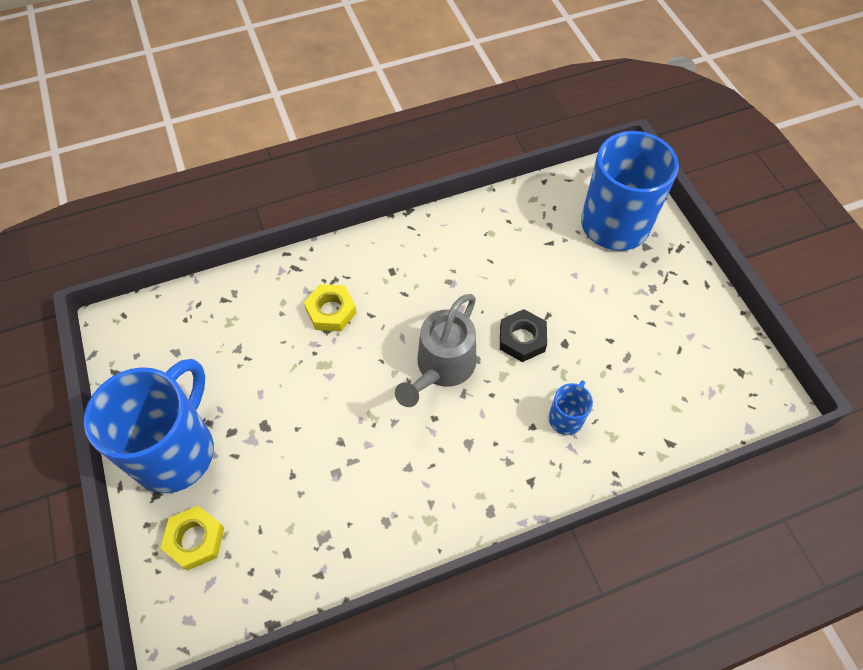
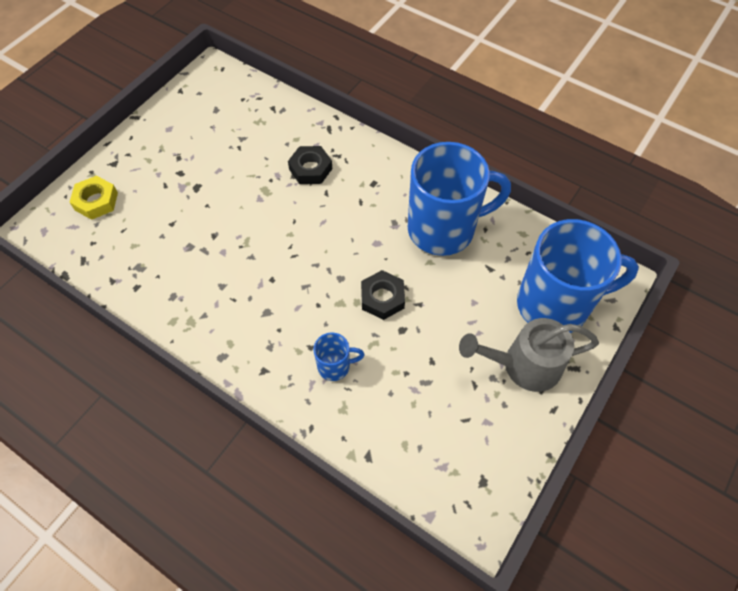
camera: 55 degrees right, 0 degrees up
blue mug [84,359,214,493] -> blue mug moved to [408,142,511,256]
yellow nut [304,284,357,331] -> black nut [288,146,332,184]
grey watering can [395,294,477,407] -> grey watering can moved to [459,318,599,392]

